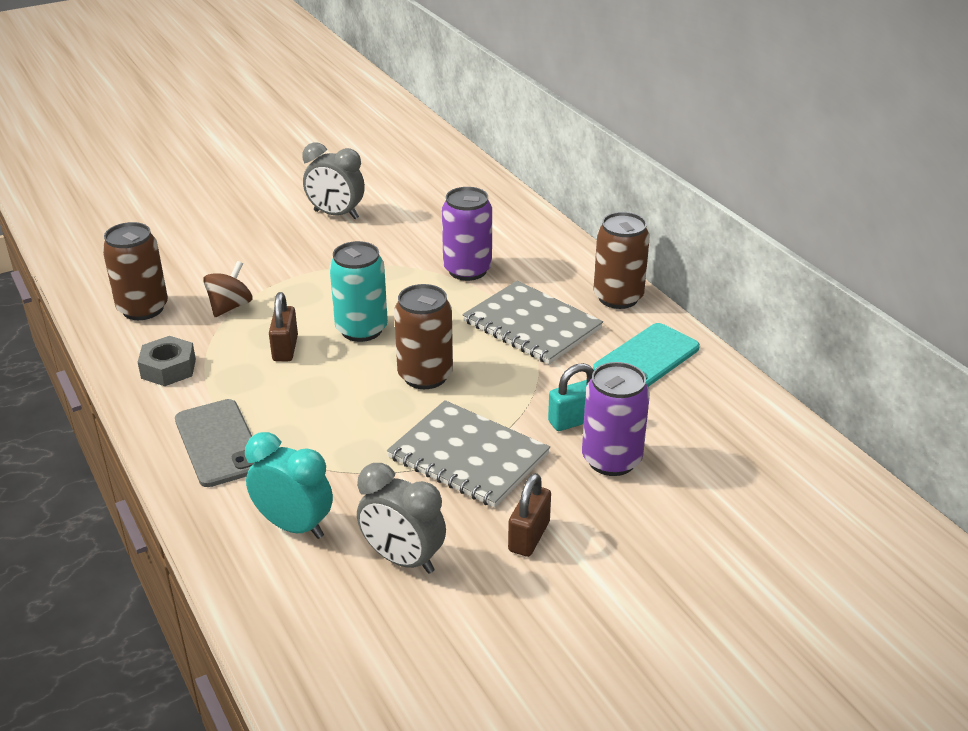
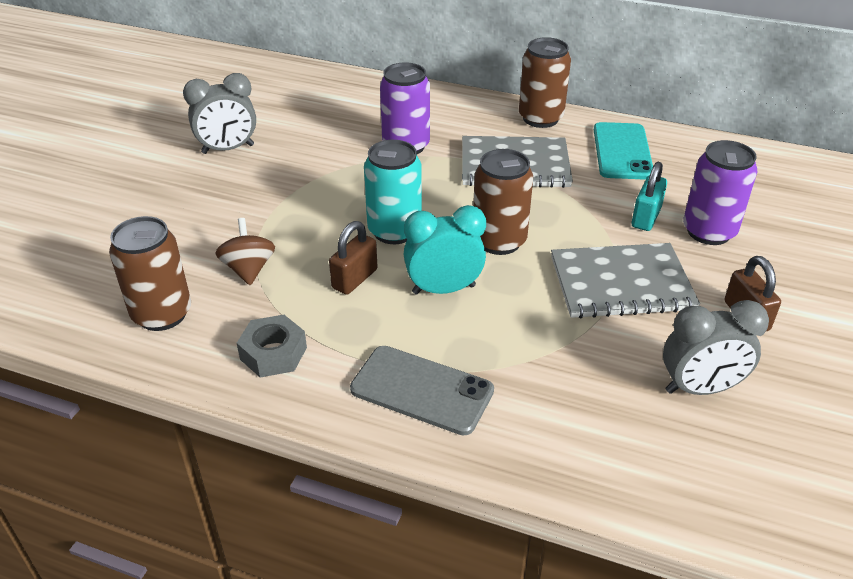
camera: 40 degrees left, 5 degrees up
turquoise clock [245,432,333,539] -> turquoise clock moved to [404,205,486,295]
brown padlock [269,292,298,361] -> brown padlock turned 75 degrees clockwise [329,221,378,295]

